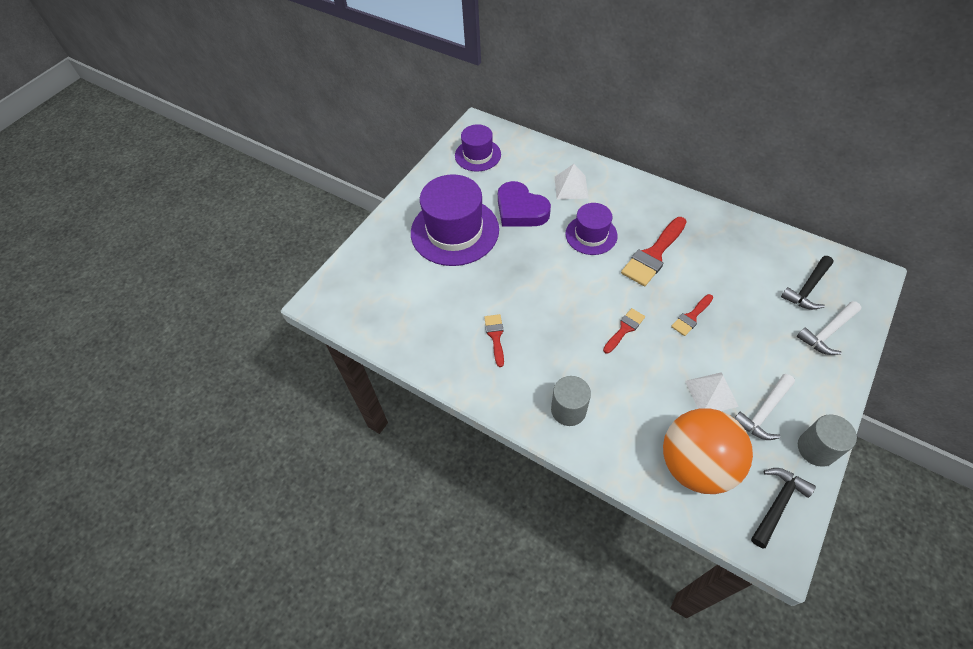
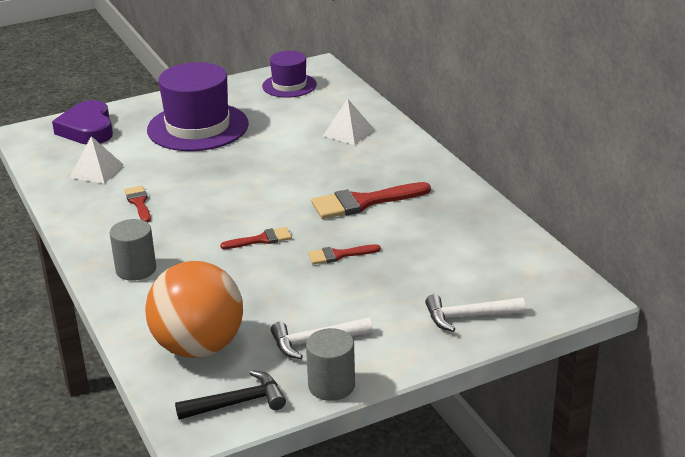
camera: 30 degrees right, 25 degrees down
red brush [484,314,504,367] -> red brush turned 45 degrees counterclockwise [124,186,151,222]
purple heart [498,181,551,227] -> purple heart moved to [52,100,113,144]
purple hat [565,203,618,255] -> none
white pyramid [685,373,739,411] -> white pyramid moved to [70,136,124,184]
black hammer [781,256,834,310] -> none

